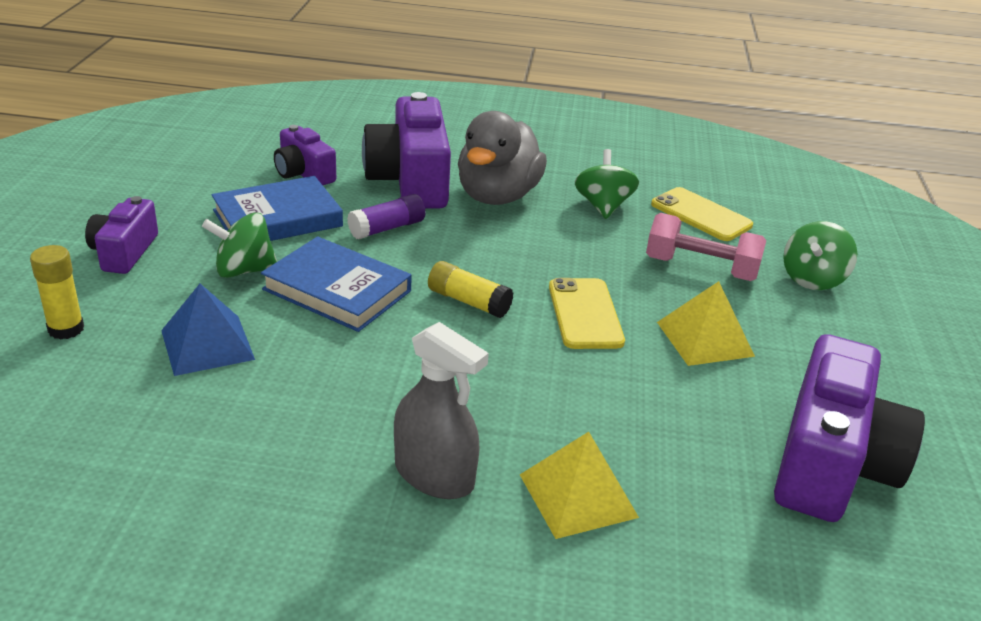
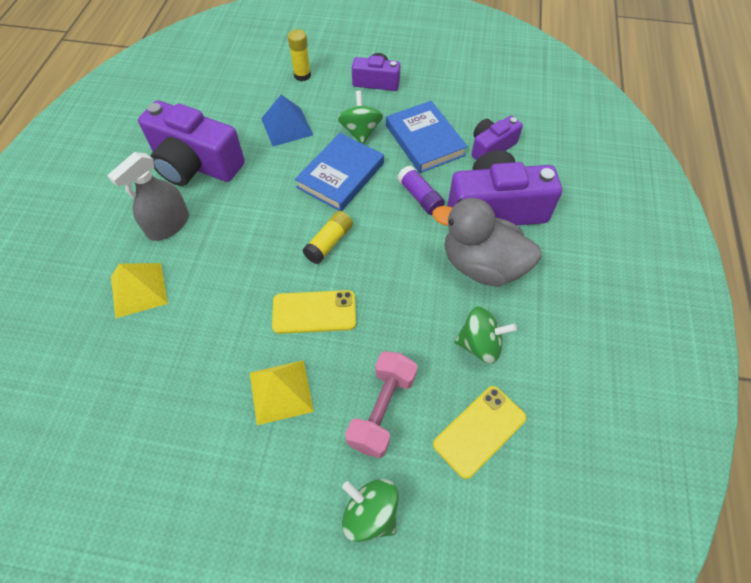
camera: 95 degrees right, 25 degrees up
purple camera [774,334,925,522] -> purple camera moved to [138,100,245,186]

